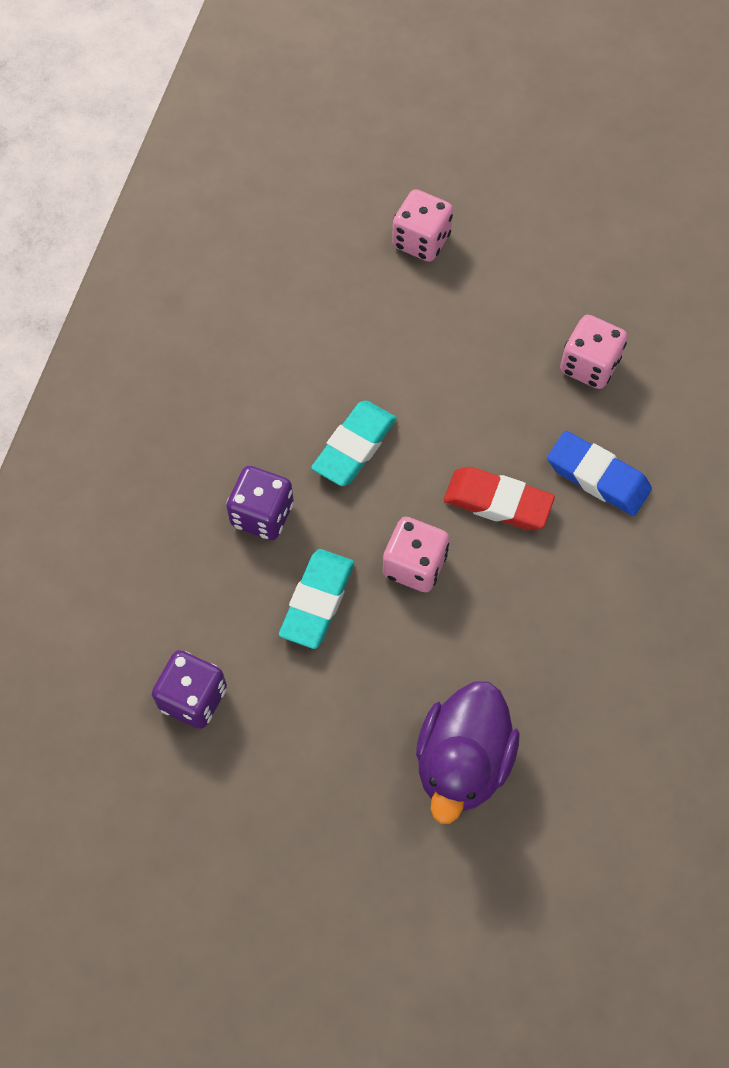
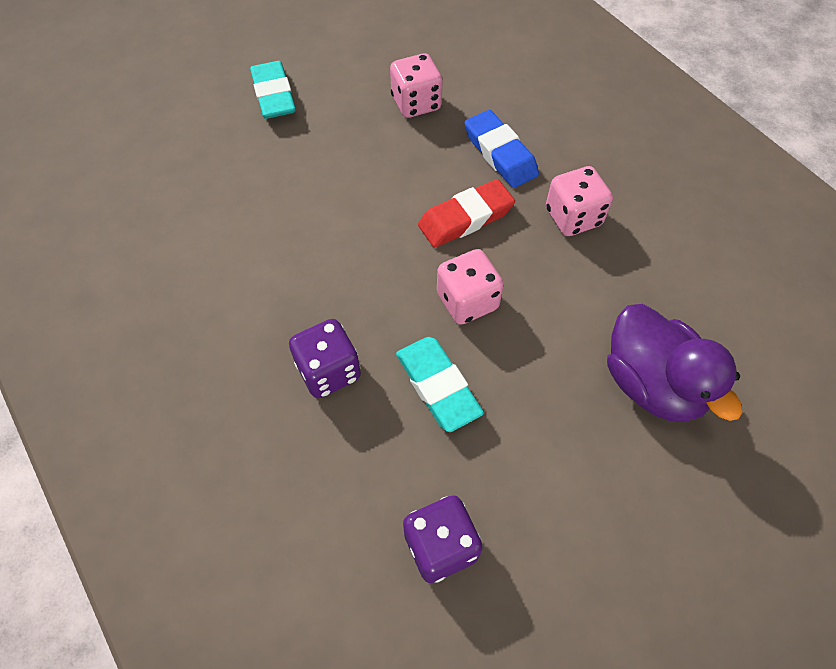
camera: 50 degrees left, 5 degrees down
turquoise eraser [311,401,397,486] -> turquoise eraser moved to [250,61,296,119]
pink dice [392,189,453,262] -> pink dice moved to [546,166,613,236]
blue eraser [547,431,652,516] -> blue eraser turned 75 degrees clockwise [465,110,539,188]

